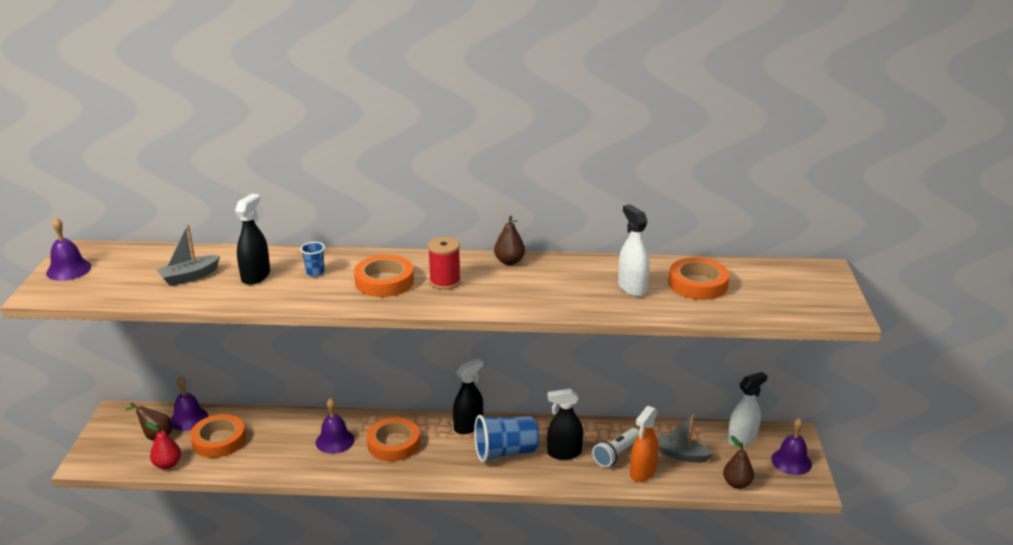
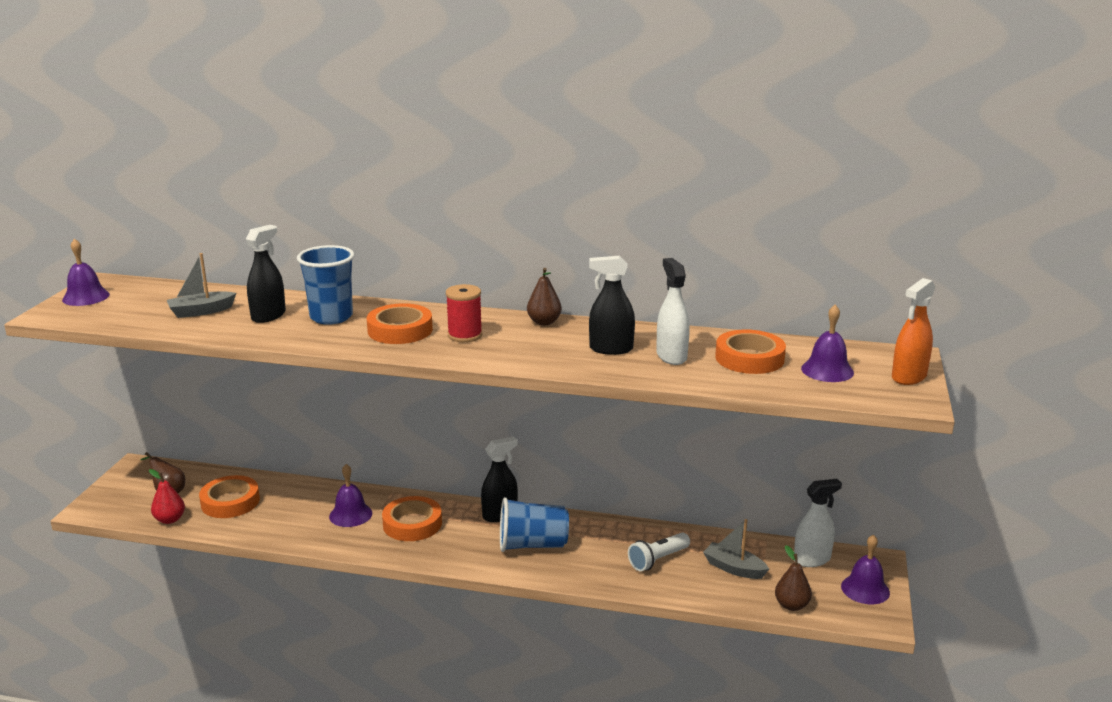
camera: 10 degrees right, 5 degrees down
purple bell [170,377,208,431] -> purple bell moved to [801,305,854,382]
blue cup [300,242,325,277] -> blue cup [297,245,355,325], size x2.11
black spray bottle [547,389,583,460] -> black spray bottle moved to [589,256,635,355]
orange spray bottle [630,406,659,482] -> orange spray bottle moved to [892,278,935,385]

